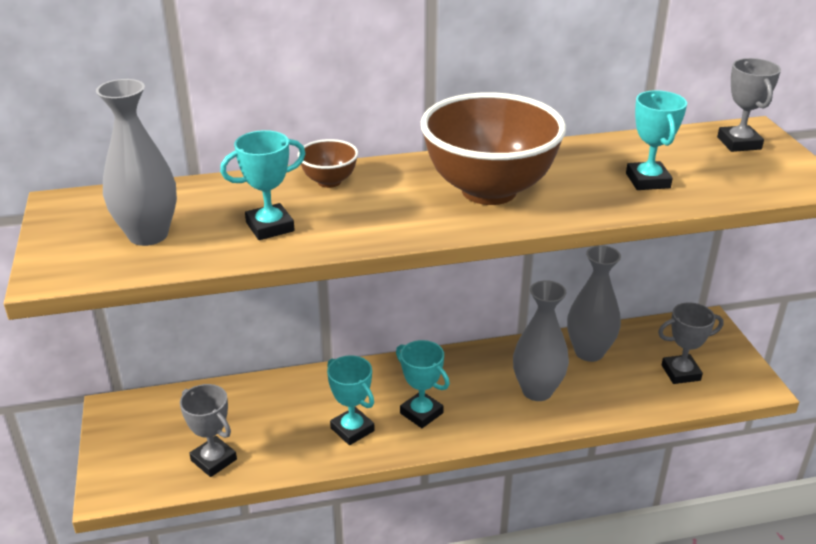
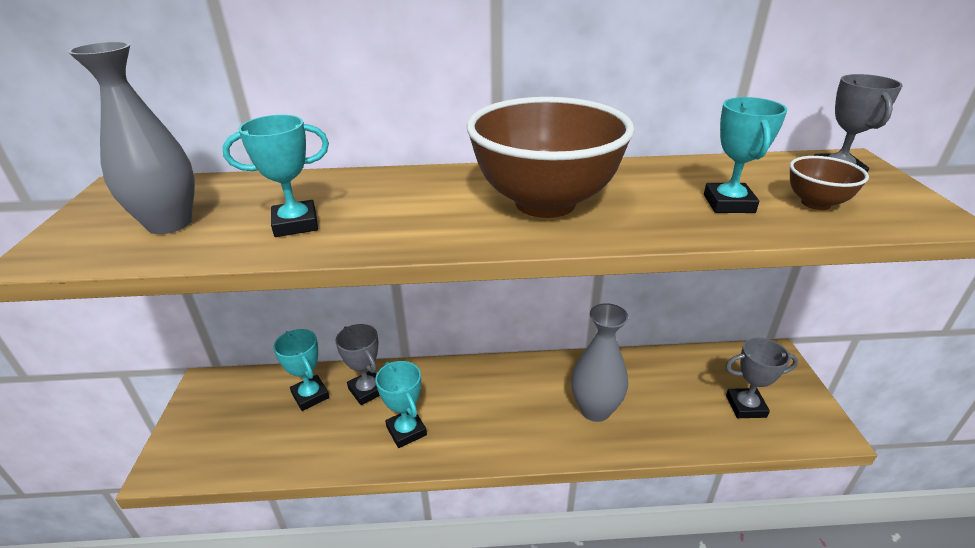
camera: 10 degrees right, 0 degrees up
grey trophy [180,384,237,477] -> grey trophy moved to [335,324,380,405]
brown bowl [298,139,358,188] -> brown bowl moved to [790,156,869,210]
turquoise trophy [396,340,450,428] -> turquoise trophy moved to [273,329,330,411]
grey vase [567,245,621,362] -> none

